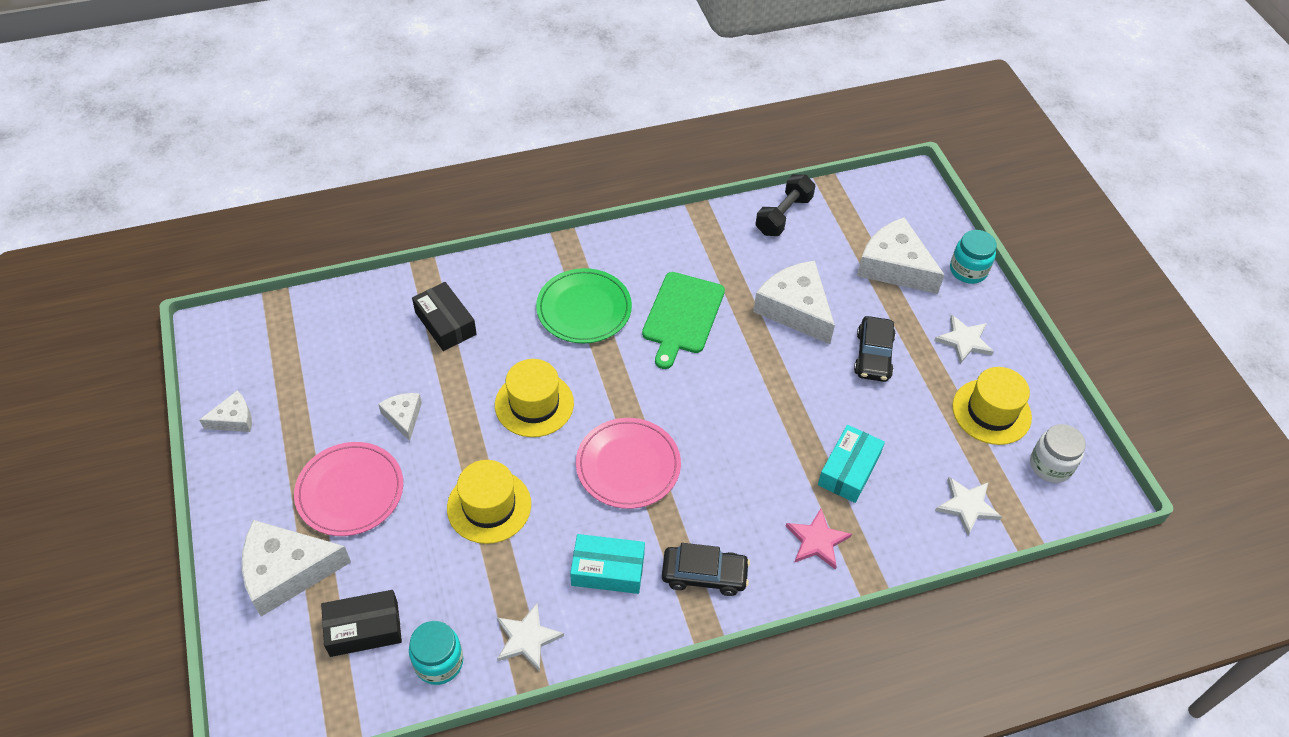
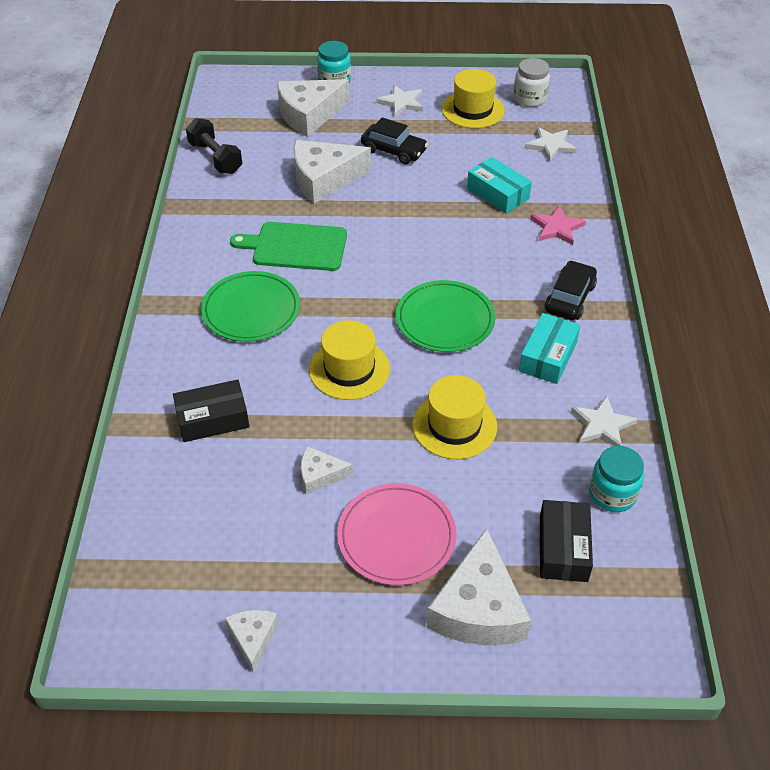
camera: 70 degrees left, 5 degrees down
pink plate [576,418,681,509] -> green plate [396,280,496,352]
green cutting board [642,272,725,369] -> green cutting board turned 150 degrees clockwise [230,222,347,271]

